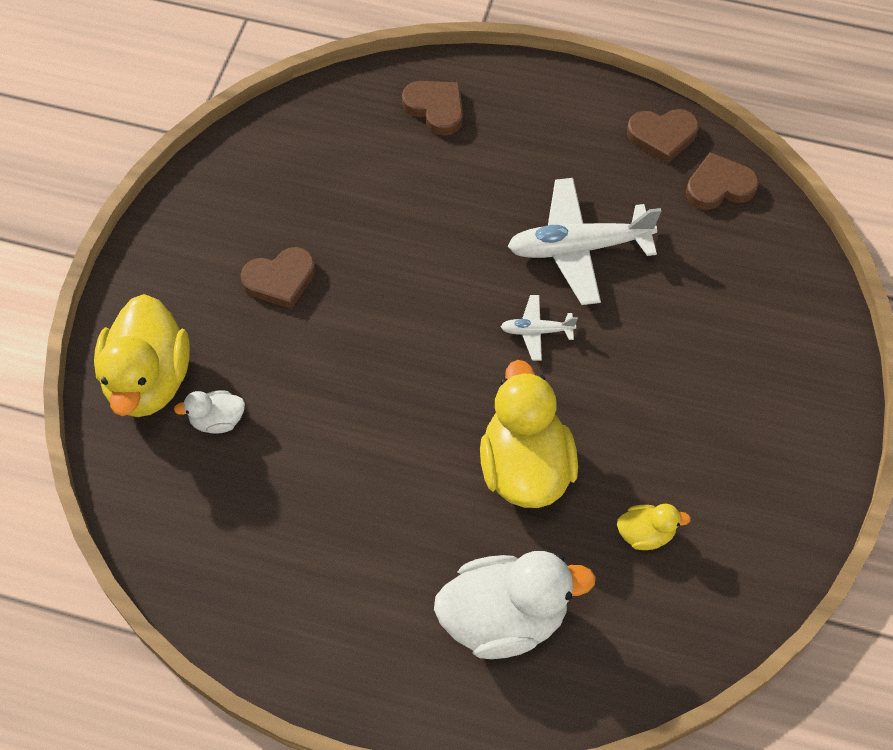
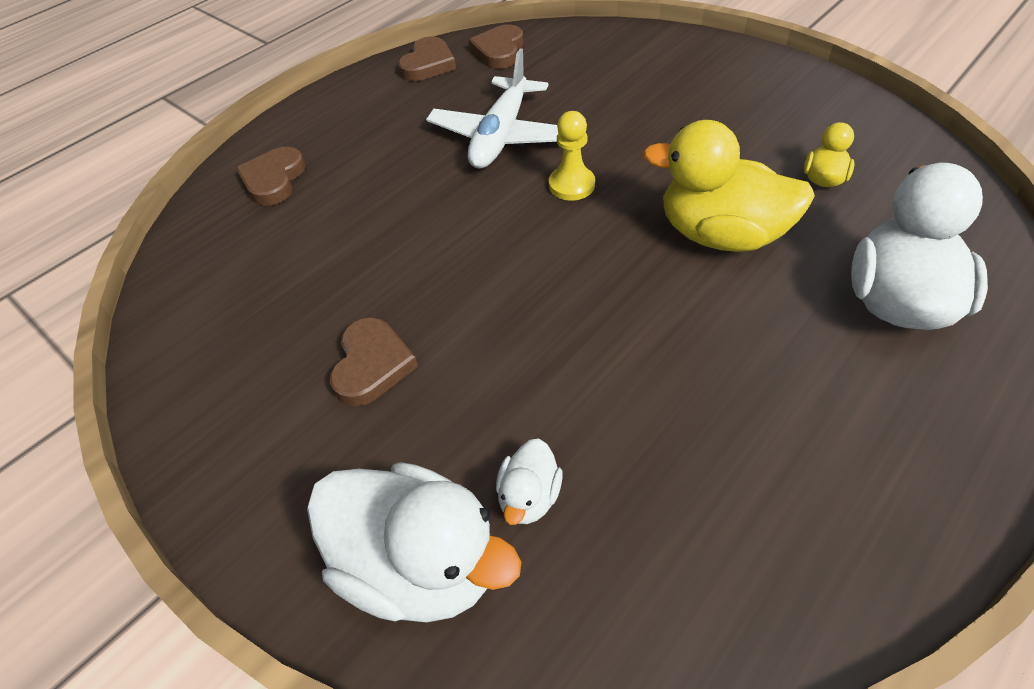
camera: 60 degrees left, 10 degrees down
yellow duck [94,294,190,417] -> white duck [307,462,521,622]
brown heart [402,81,463,136] -> brown heart turned 60 degrees counterclockwise [236,146,306,206]
white plane [501,295,578,361] -> yellow pawn [549,111,595,201]

